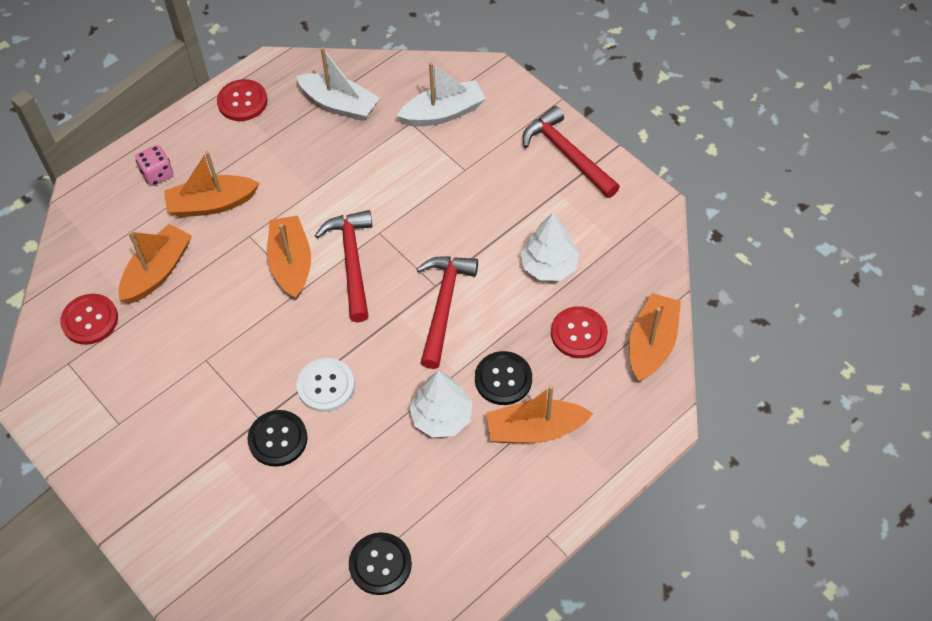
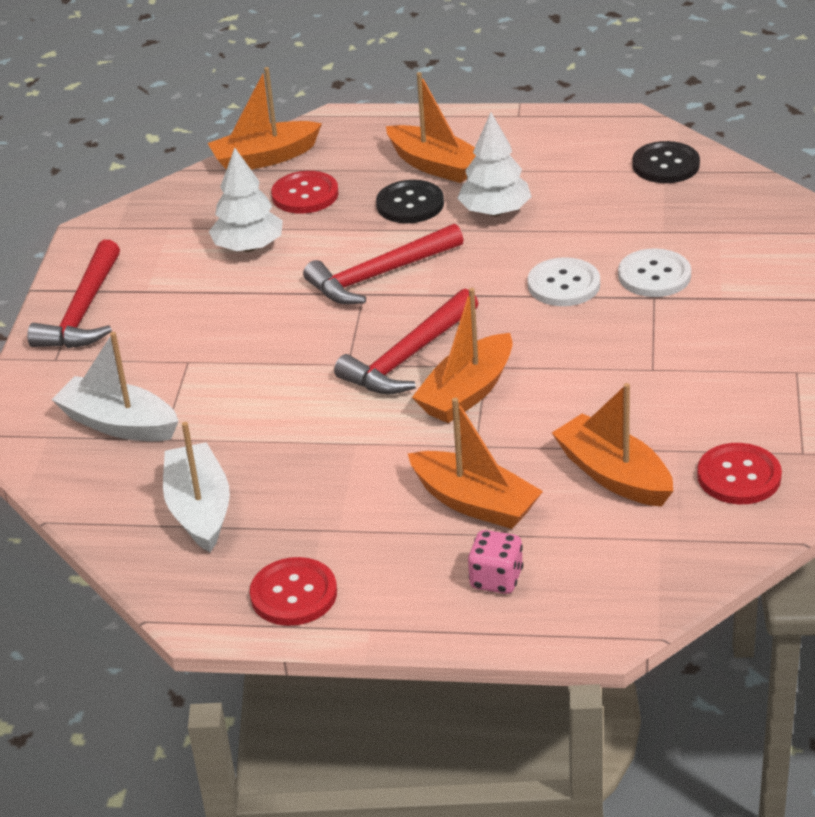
camera: 130 degrees left, 20 degrees down
orange boat [118,224,192,304] -> orange boat turned 60 degrees clockwise [552,383,673,507]
black button [248,410,308,467] -> white button [618,248,691,297]

